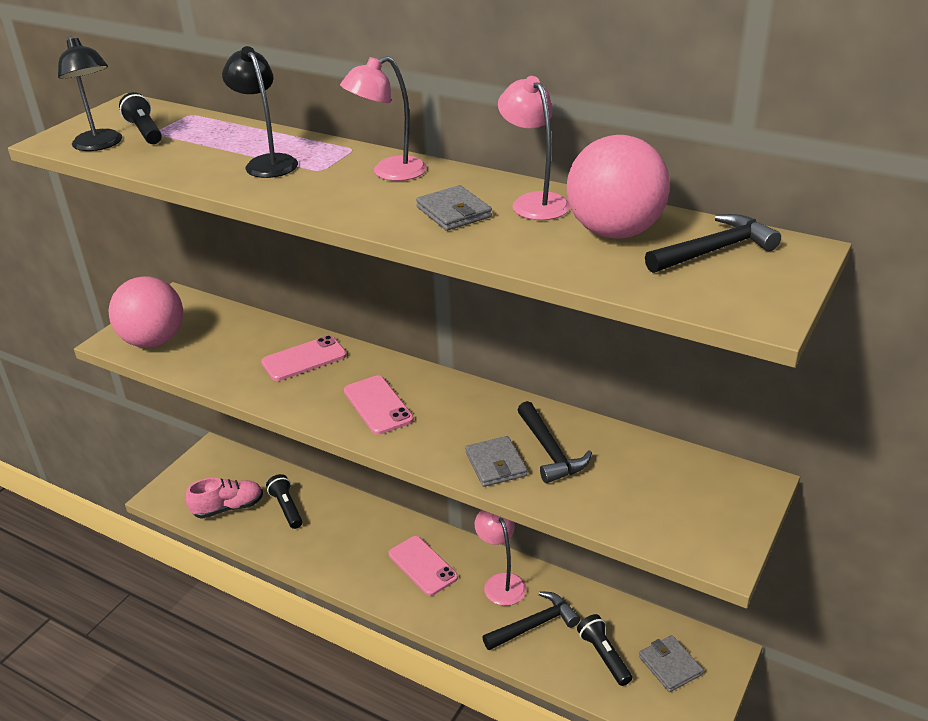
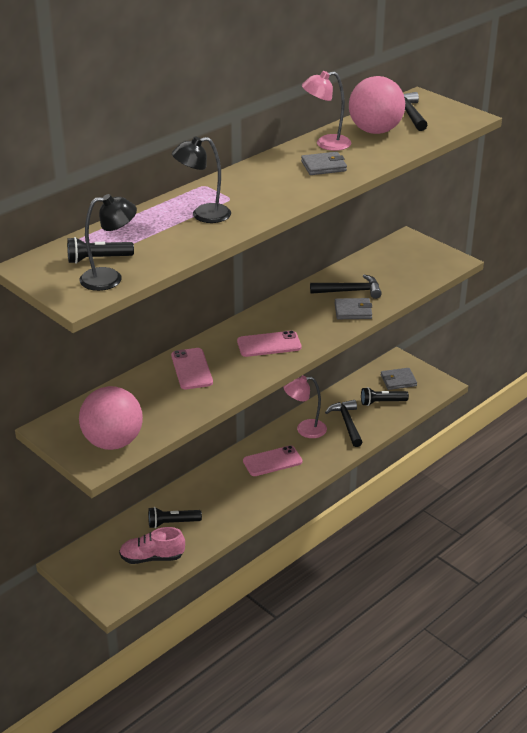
camera: 75 degrees left, 0 degrees up
pink shoe [186,478,263,519] -> pink shoe turned 90 degrees counterclockwise [119,527,185,564]
pink lamp [340,56,427,181] -> none

